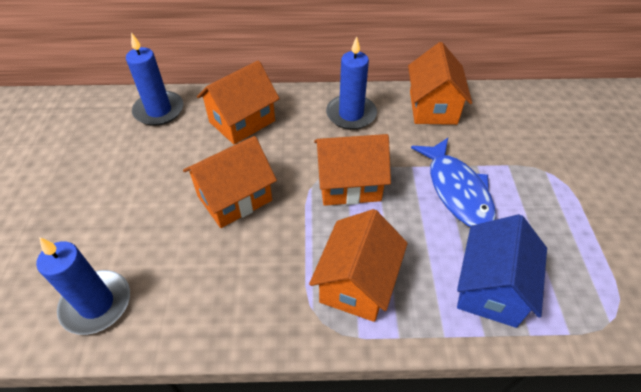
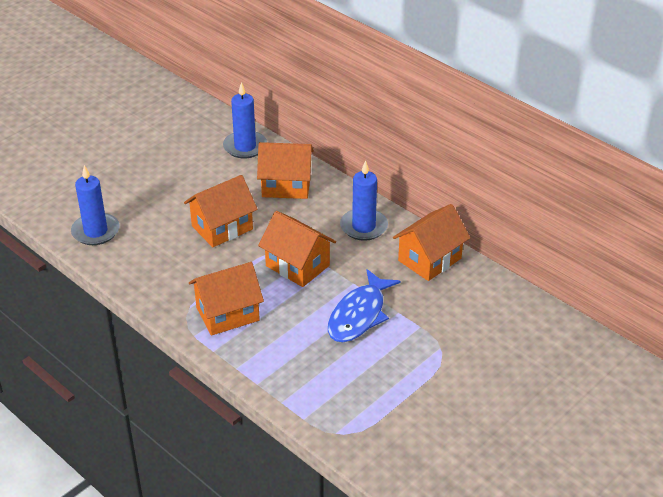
camera: 45 degrees right, 10 degrees down
orange house [183,136,277,228] -> orange house turned 45 degrees counterclockwise [184,175,258,247]
blue house [457,214,547,328] -> none

